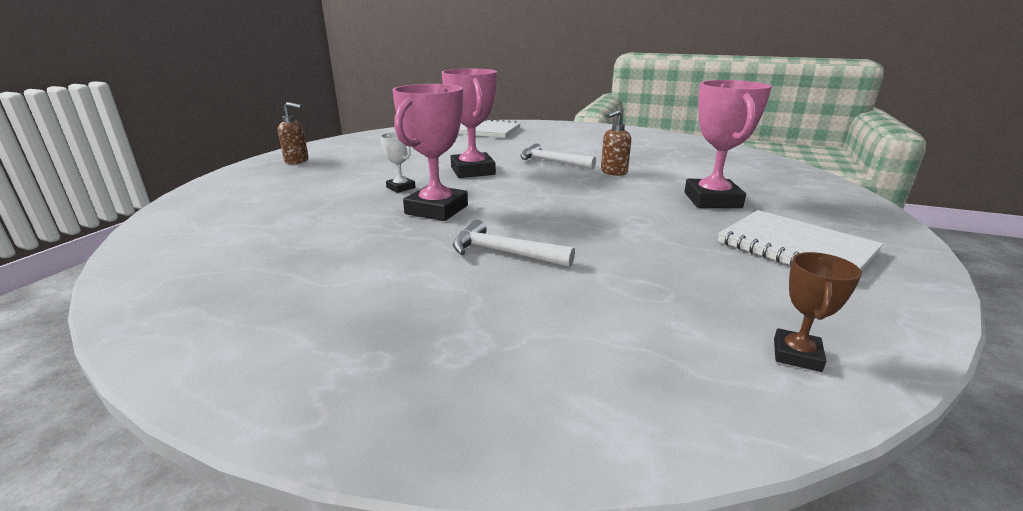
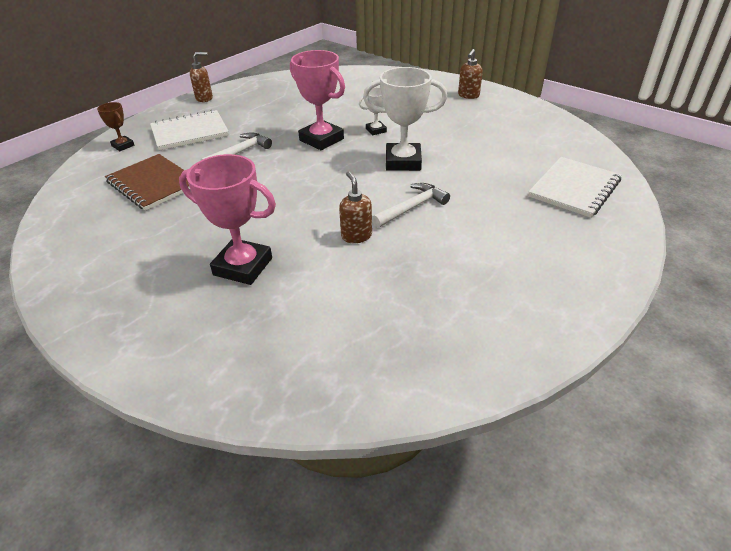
camera: 110 degrees right, 15 degrees up
pink trophy [442,69,497,178] -> white trophy [363,67,447,171]
white notebook [718,210,883,271] -> white notebook moved to [150,110,229,151]
brown trophy [774,252,862,372] -> brown trophy moved to [97,102,134,151]
none -> brown notebook [105,154,190,211]
none -> brown soap dispenser [190,52,213,102]

